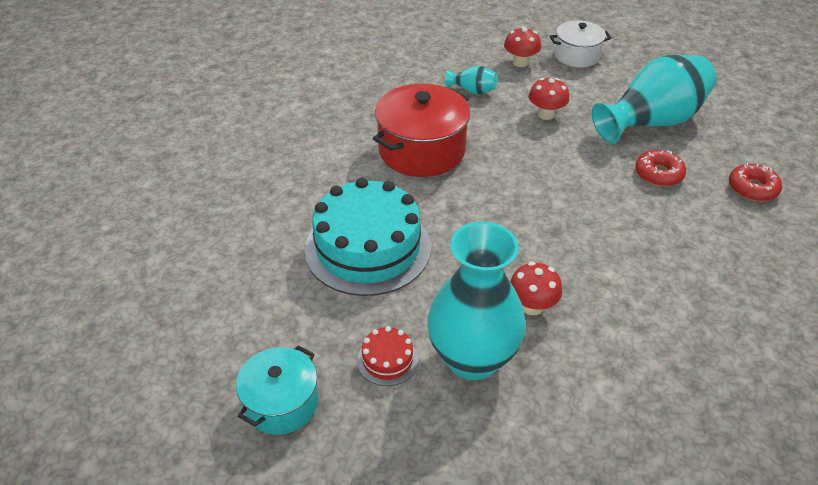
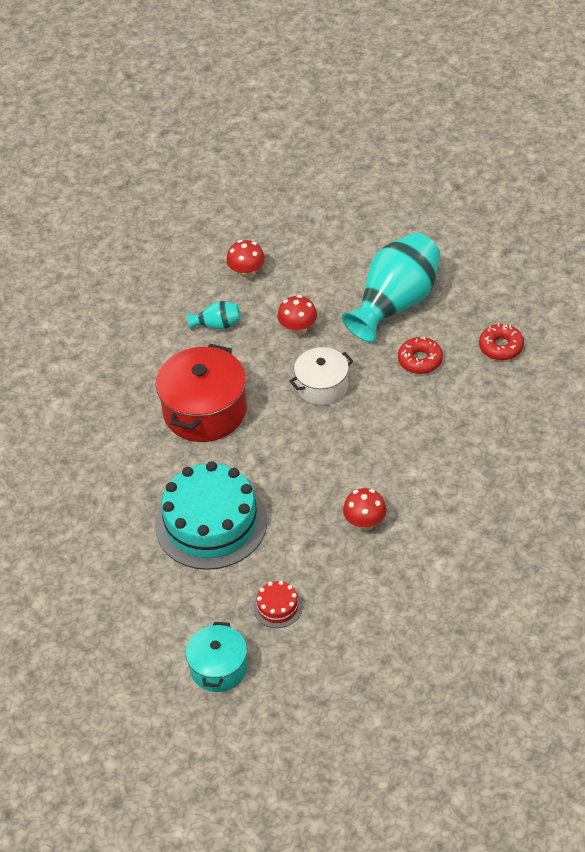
camera: 20 degrees left, 5 degrees up
turquoise vase [427,222,526,380] -> none
white pot [550,21,611,67] -> white pot moved to [290,347,353,405]

